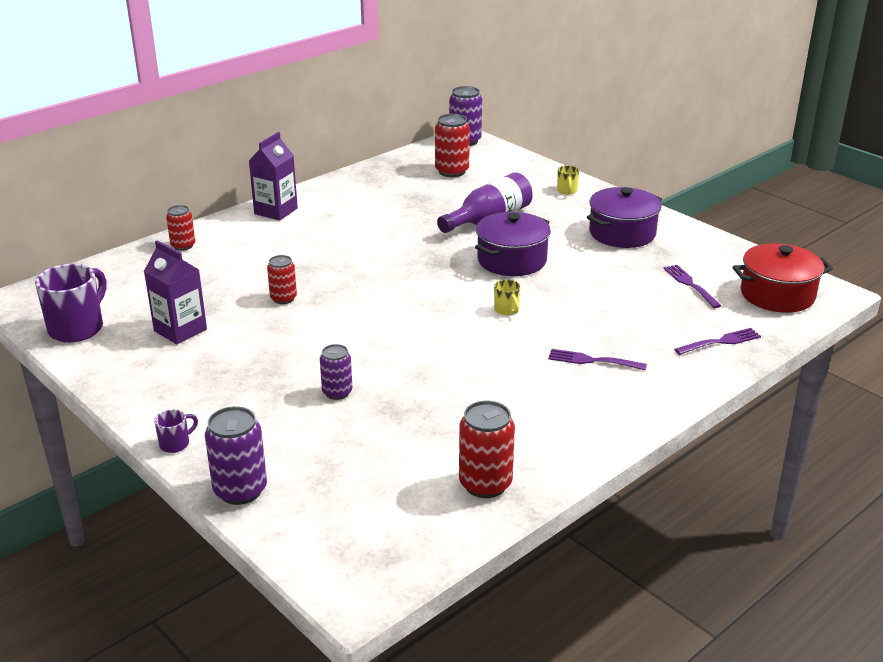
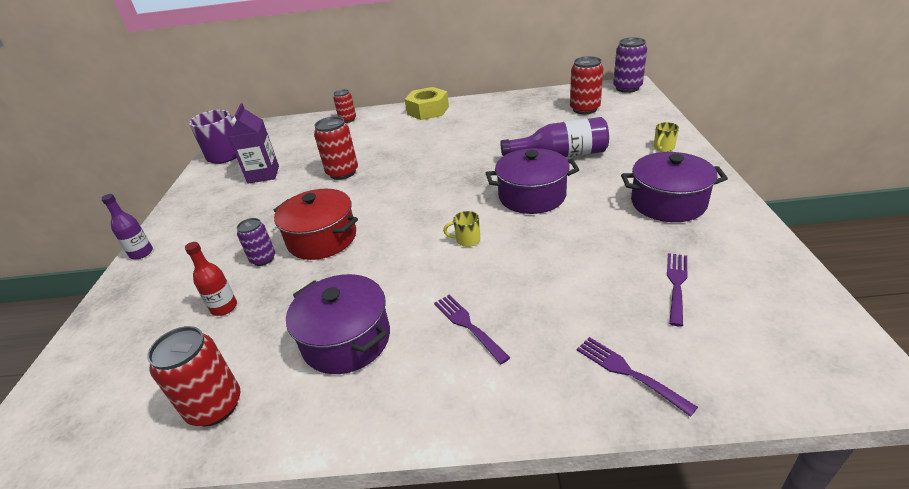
camera: 45 degrees right, 5 degrees up
purple mug [154,409,198,453] -> purple bottle [101,194,153,259]
purple can [205,406,267,505] -> none
purple carton [249,132,298,221] -> yellow nut [405,87,449,120]
red can [267,255,297,304] -> red can [314,116,358,180], size x1.57
yellow mug [494,279,520,315] -> yellow mug turned 75 degrees clockwise [443,211,480,247]
purple fork [674,328,761,355] -> purple fork turned 150 degrees counterclockwise [577,337,698,417]
red pot [732,243,833,313] -> red pot moved to [273,189,358,260]
none -> red bottle [185,242,237,316]
none -> purple pot [286,274,390,374]

